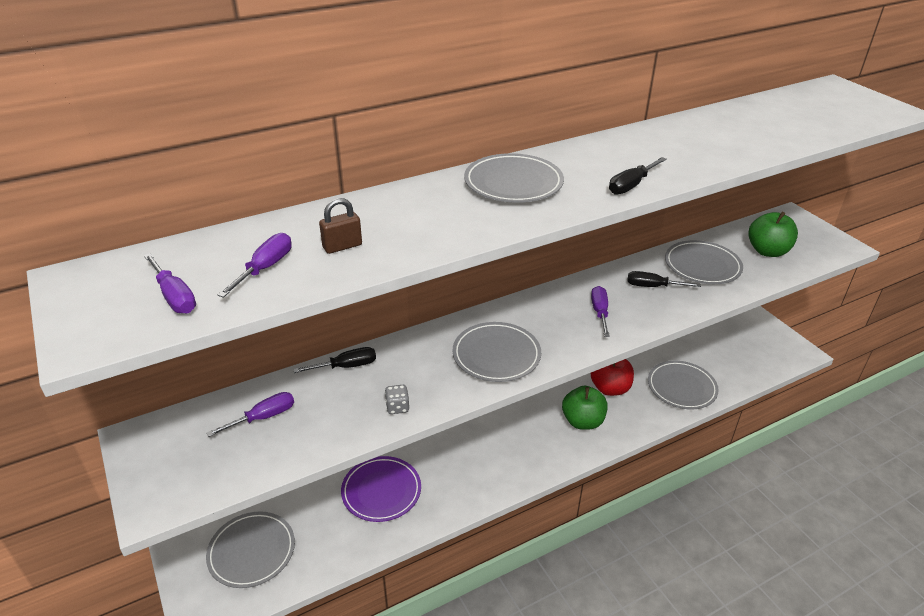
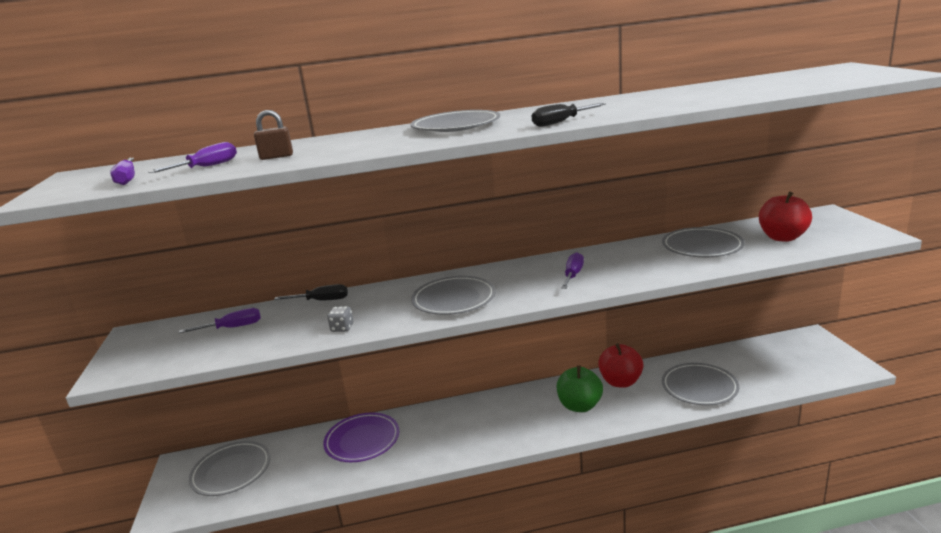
camera: 20 degrees right, 15 degrees down
black screwdriver [627,271,701,287] -> none
green apple [749,212,798,257] -> red apple [759,191,812,242]

